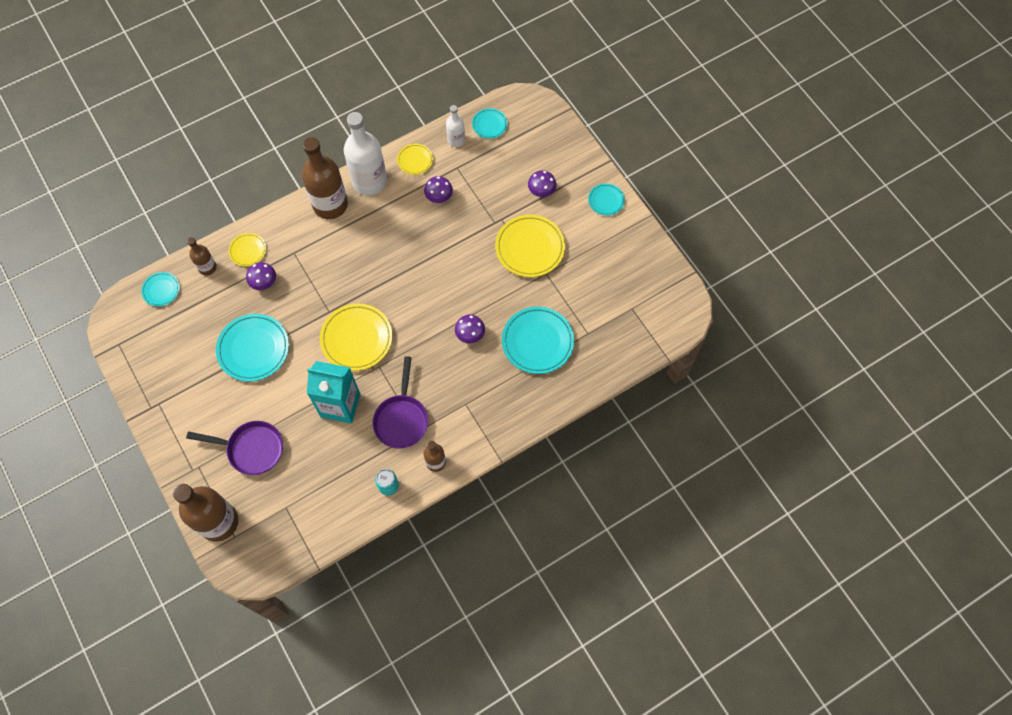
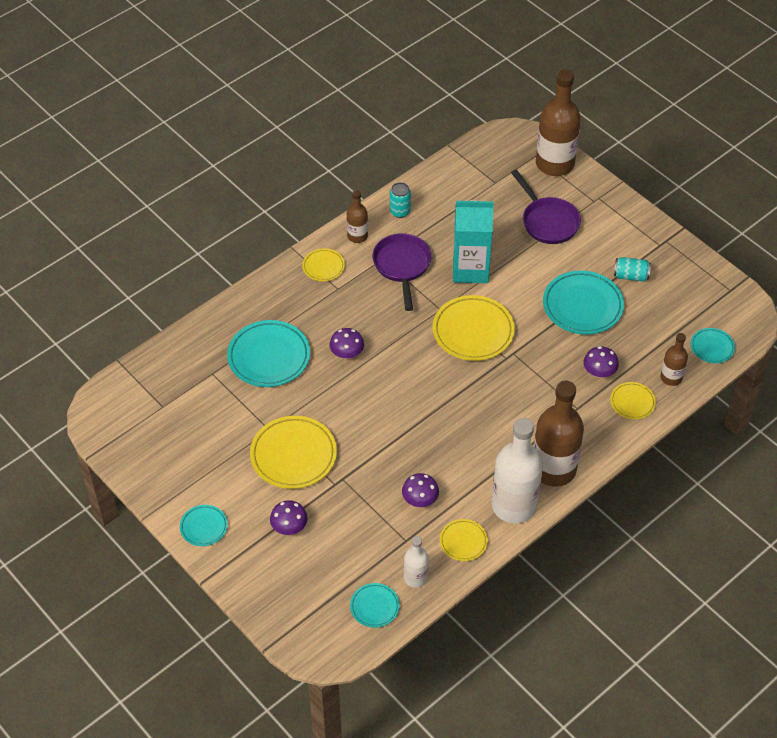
camera: 170 degrees right, 15 degrees down
purple pan [186,421,283,475] -> purple pan turned 120 degrees counterclockwise [511,170,581,244]
none -> yellow plate [302,248,345,281]
none -> turquoise can [614,257,651,282]

